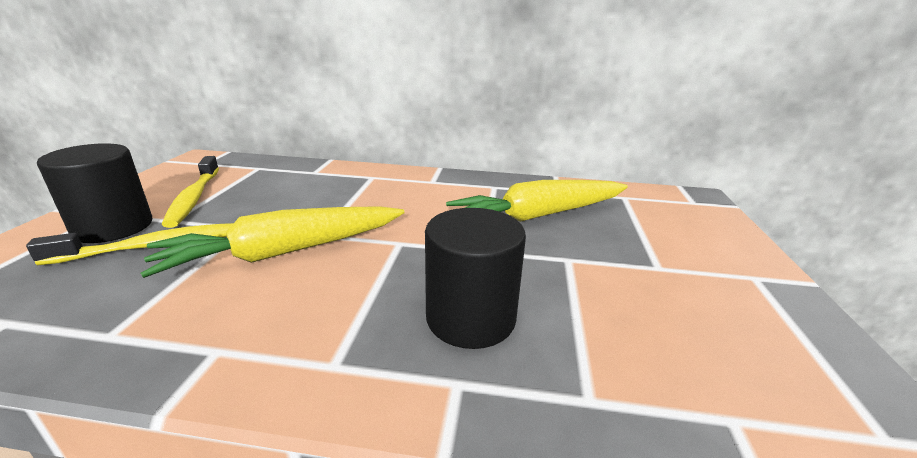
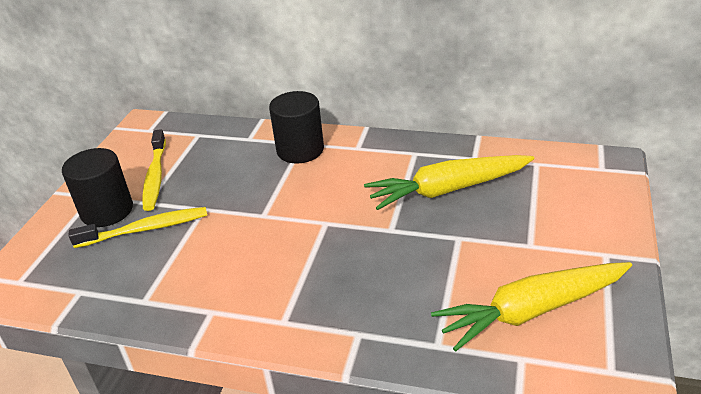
camera: 10 degrees right, 10 degrees up
yellow carrot [141,206,404,278] -> yellow carrot moved to [431,262,632,352]
black cylinder [425,208,526,349] -> black cylinder moved to [269,91,324,164]

